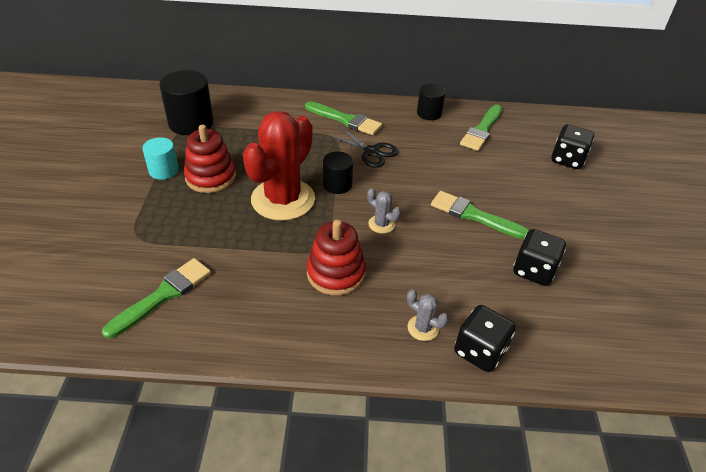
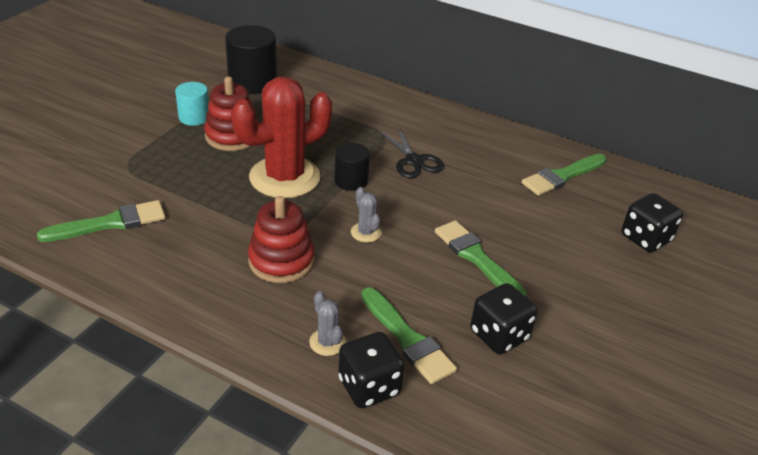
camera: 25 degrees right, 5 degrees down
green brush [305,101,382,135] -> green brush moved to [361,287,457,384]
black cylinder [417,84,446,120] -> none

